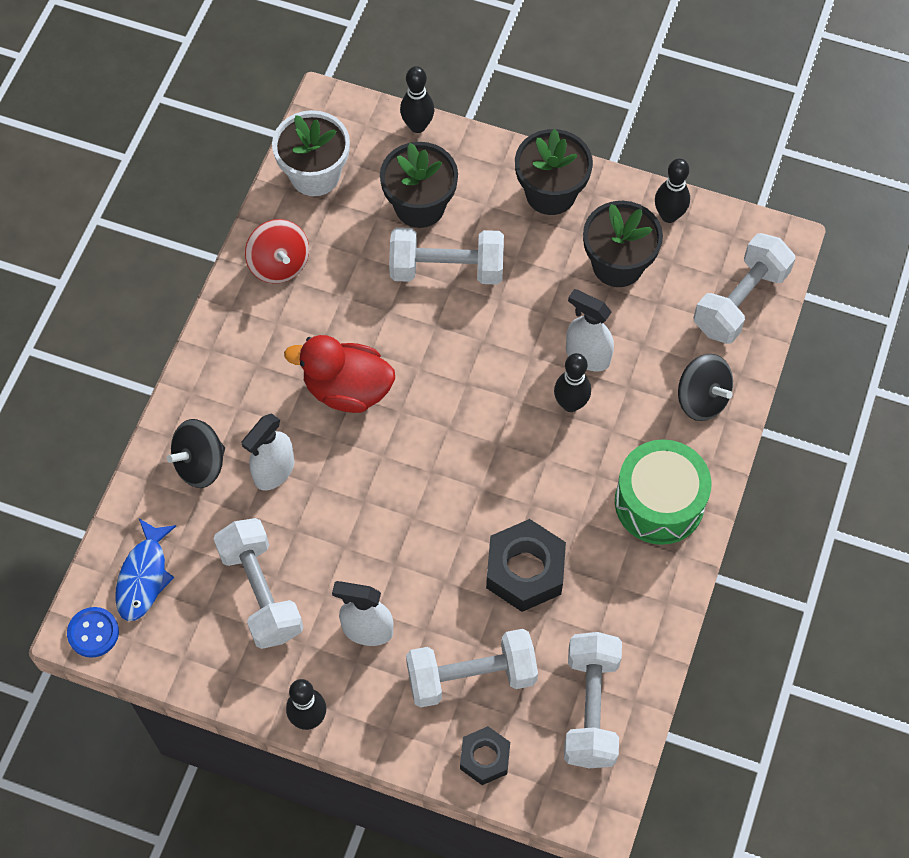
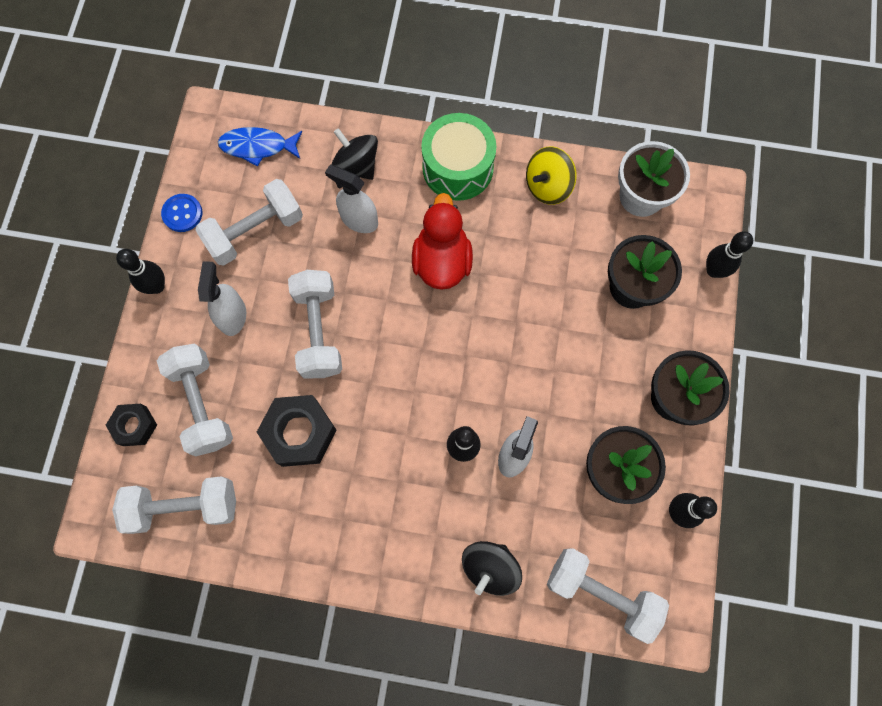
camera: 80 degrees right, 10 degrees up
blue button [67,607,119,658] -> blue button moved to [161,194,202,232]
red spinning top [245,219,309,284] -> yellow spinning top [526,146,577,205]
white dumbbell [389,227,504,285] -> white dumbbell moved to [288,270,342,378]
green drum [615,439,712,545] -> green drum moved to [421,113,497,201]

